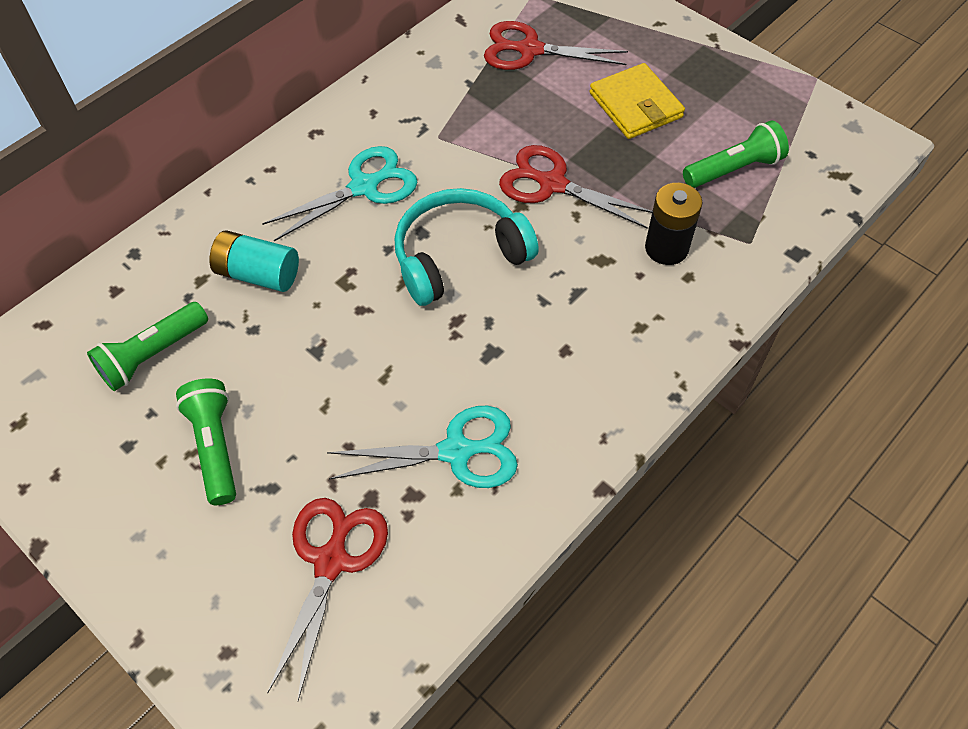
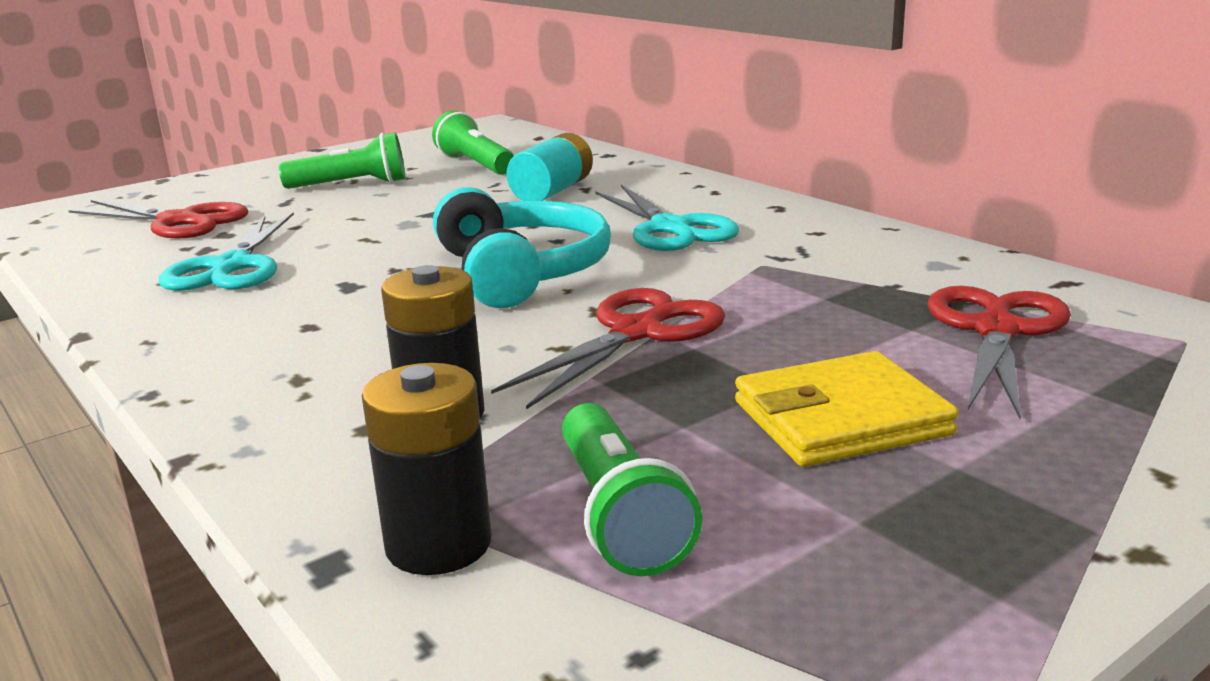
camera: 100 degrees right, 35 degrees down
none -> black battery [362,363,491,575]

